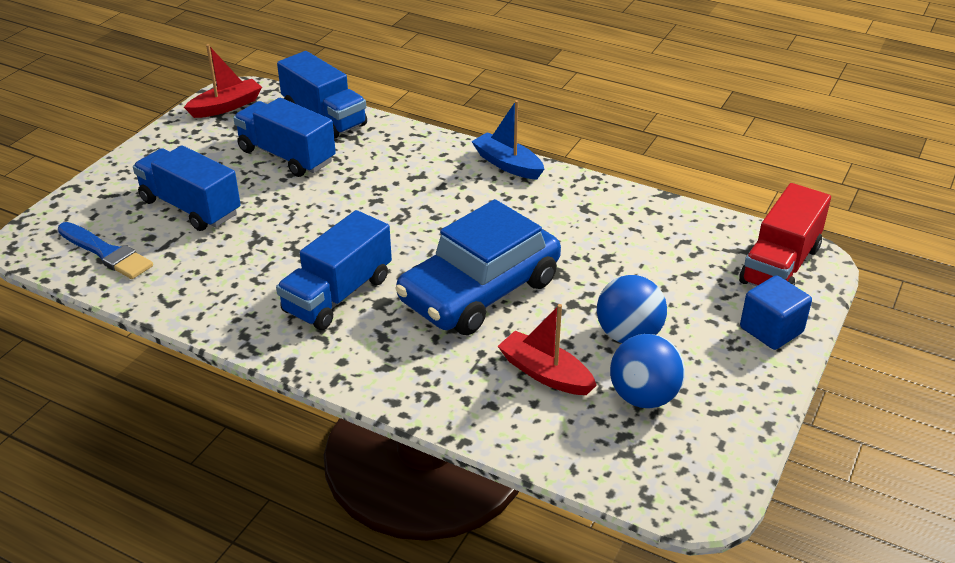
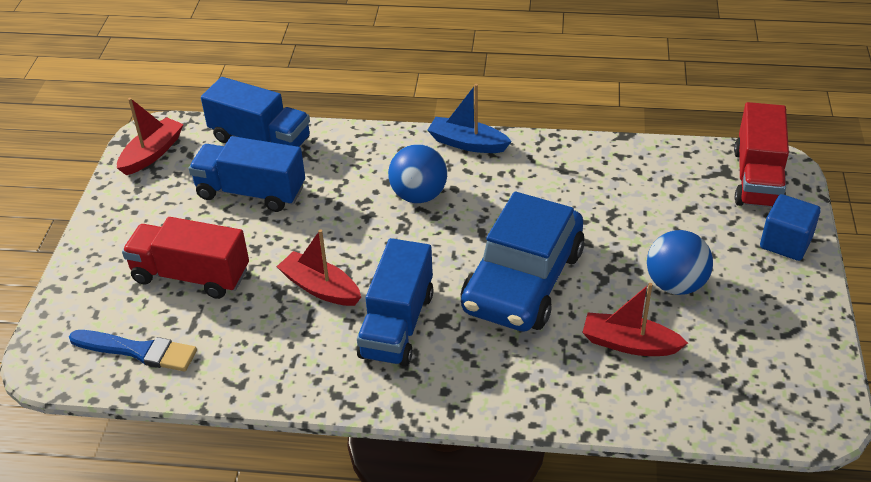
camera: 20 degrees left, 5 degrees up
blue truck [133,146,241,231] -> red truck [122,217,249,299]
blue ball [610,334,685,408] -> blue ball moved to [388,144,447,203]
none -> red boat [277,229,361,306]

